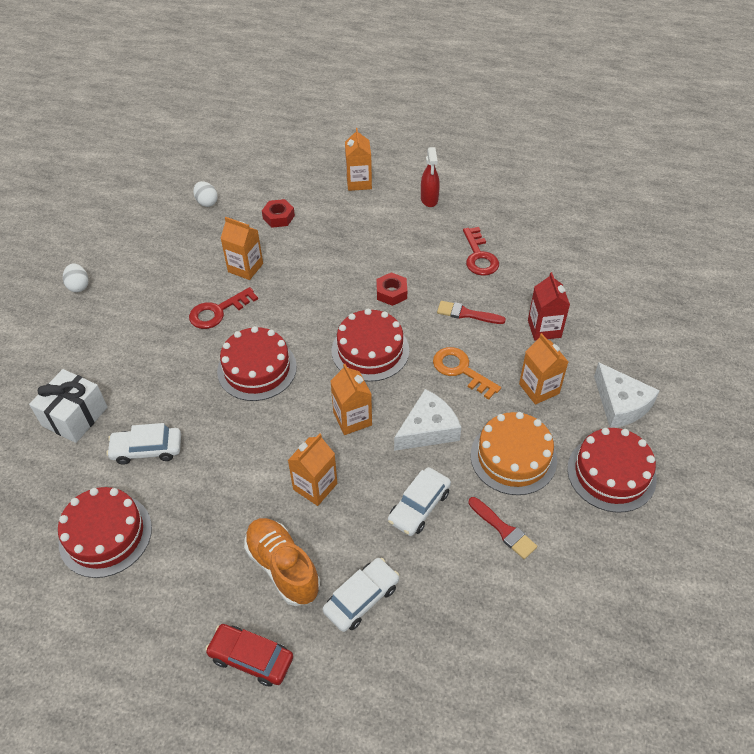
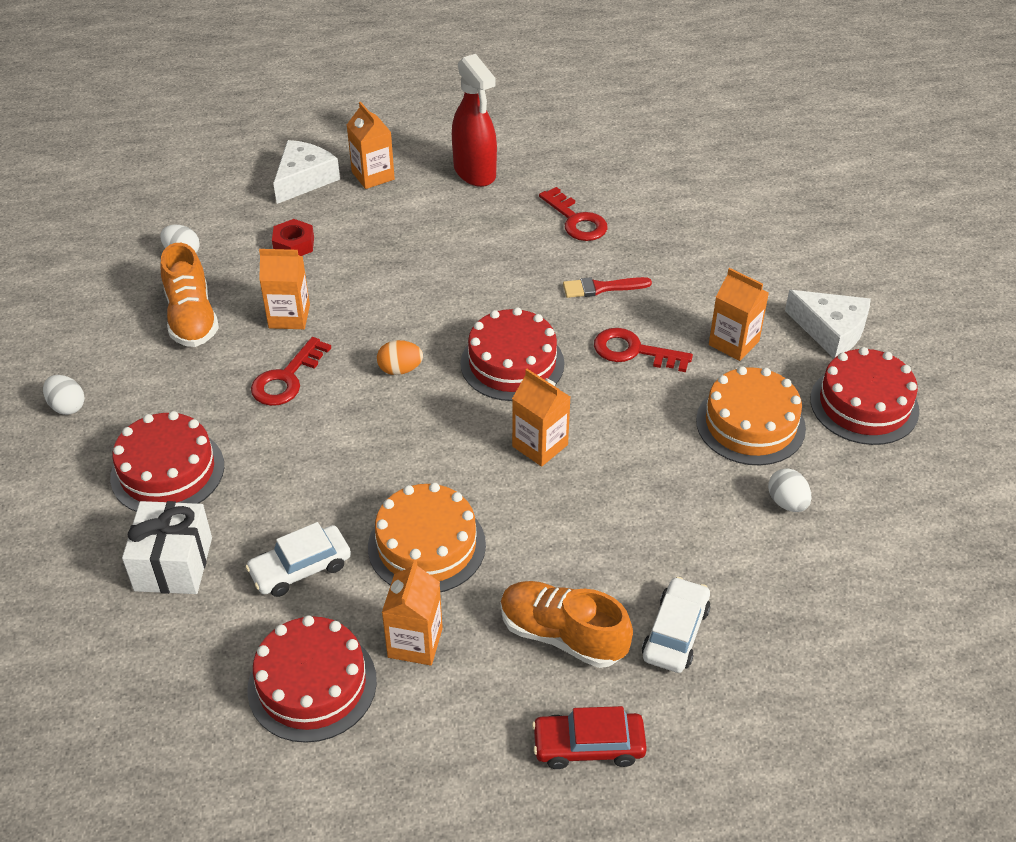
camera: 25 degrees left, 5 degrees down
red cake [217,326,297,401] -> red cake moved to [110,411,224,512]
orange carton [288,433,337,506] -> orange carton moved to [382,560,443,665]
red nut [376,272,407,306] -> none
white car [388,467,451,536] -> none
white cheese [394,389,461,451] -> white cheese moved to [273,140,340,204]
red spray bottle [421,147,440,207] -> red spray bottle [452,54,497,187], size x1.59
orange key [433,347,501,400] -> red key [594,328,693,372]
red brush [468,497,537,559] -> white egg [768,468,811,512]
red carton [528,272,570,341] -> none
none -> orange shoe [161,243,219,347]
none -> orange cake [368,483,486,592]
none -> orange egg [377,340,423,375]

